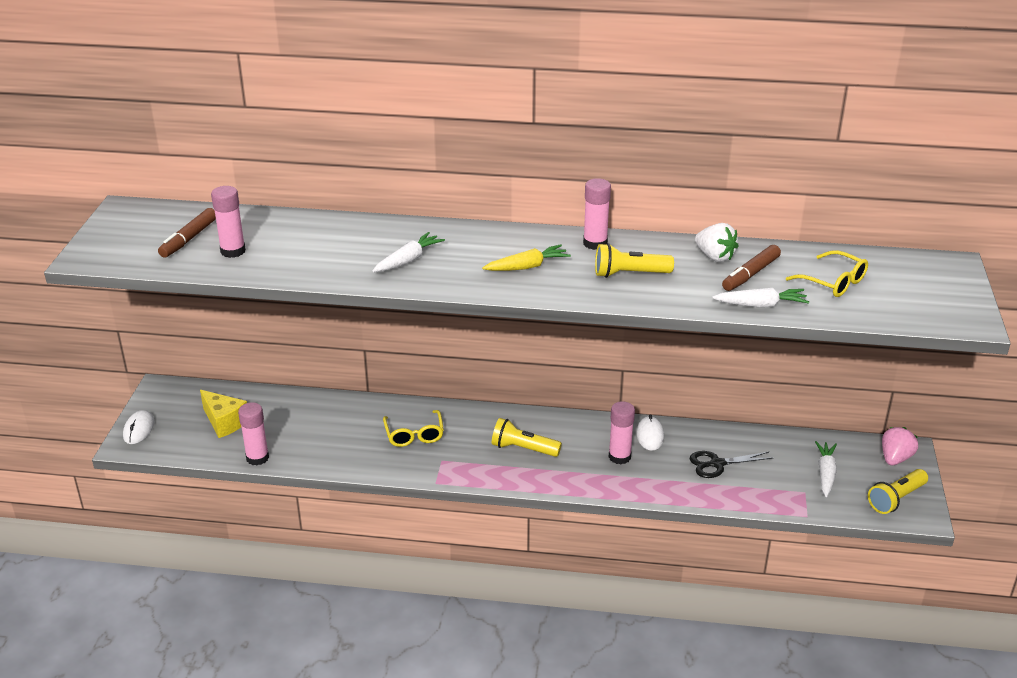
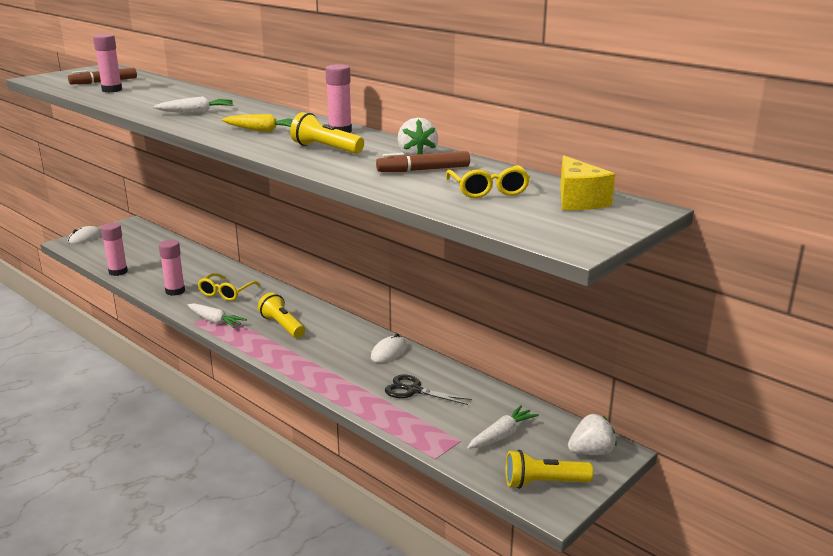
camera: 35 degrees right, 10 degrees down
yellow cheese [200,390,247,438] -> yellow cheese moved to [560,155,615,210]
pink glue stick [609,401,635,464] -> pink glue stick moved to [159,240,185,296]
white carrot [712,288,809,307] -> white carrot moved to [188,303,247,328]
pink strawberry [882,427,918,465] -> white strawberry [568,414,617,455]

